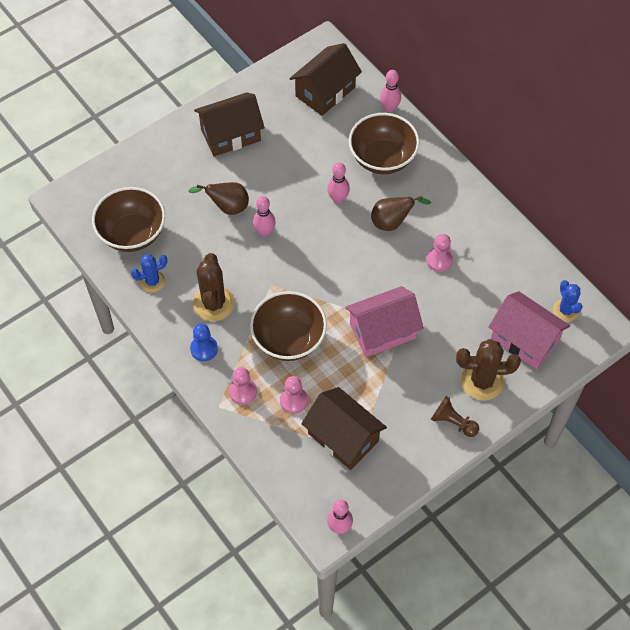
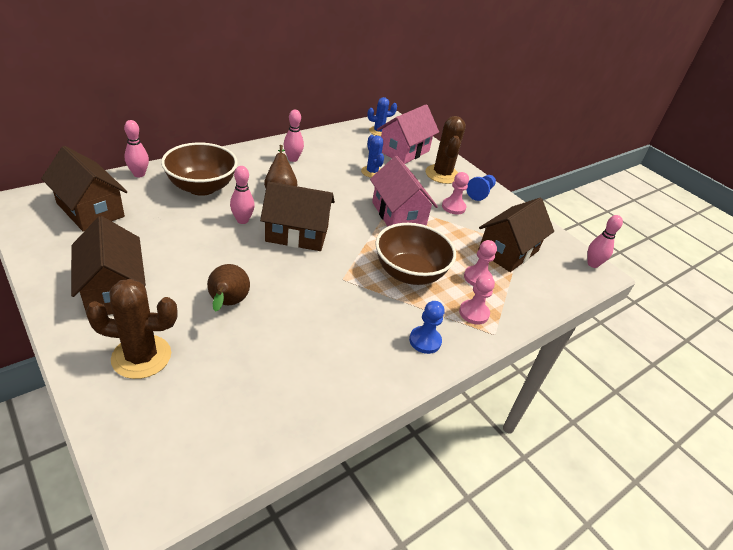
camera: 95 degrees left, 20 degrees down
brown bowl [92,187,165,252] -> none
blue cactus [131,255,167,293] -> blue cactus moved to [361,135,384,178]
brown cactus [193,253,235,321] -> brown cactus moved to [85,279,177,379]
pink bowling pin [253,196,276,237] -> pink bowling pin moved to [284,110,304,162]
pink pawn [426,234,453,272] -> pink pawn moved to [442,172,469,215]
brown pawn [431,396,479,437] -> blue pawn [466,175,496,201]
none -> brown house [260,181,335,251]

